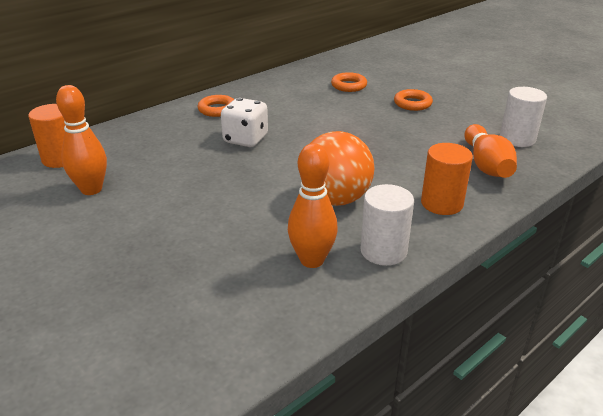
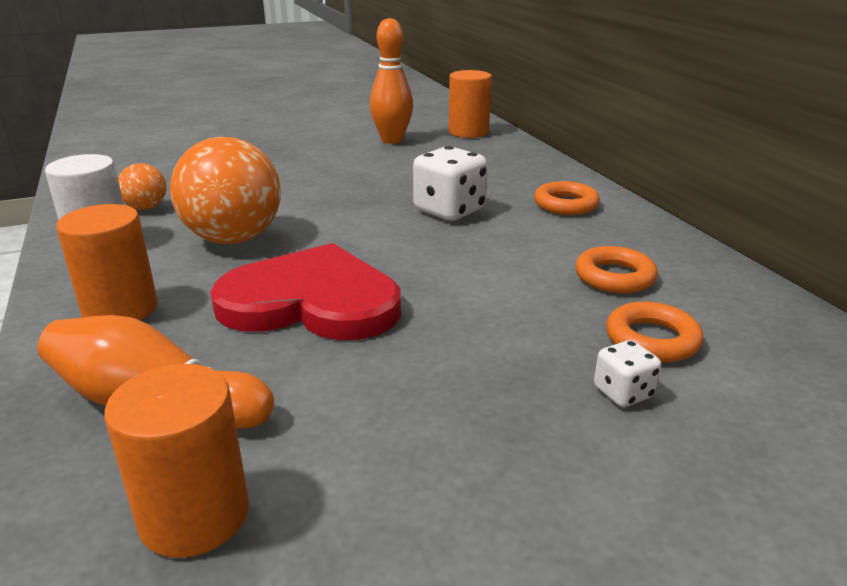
camera: 110 degrees right, 5 degrees down
orange bowling pin [288,143,338,268] -> orange ball [118,163,167,210]
orange ring [394,89,433,111] -> orange ring moved to [575,246,658,293]
white cylinder [500,87,547,147] -> orange cylinder [104,364,249,558]
none -> red heart [210,243,401,340]
none -> white dice [594,340,661,407]

